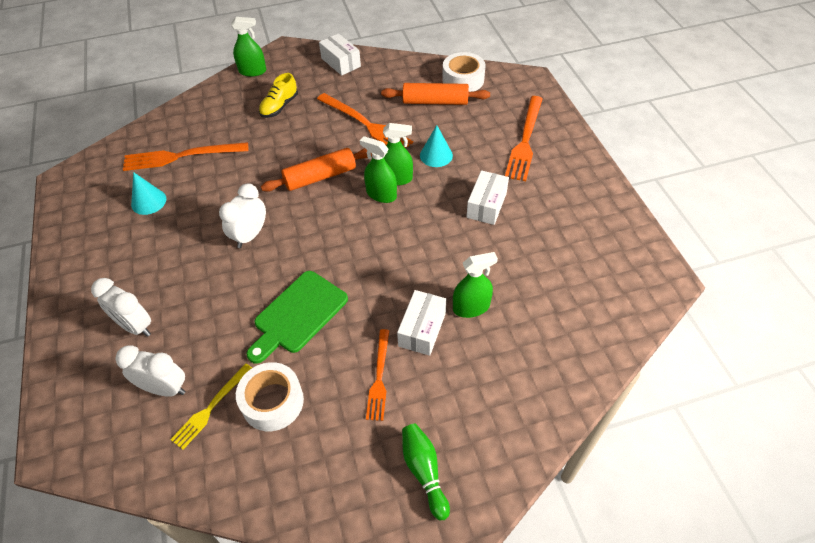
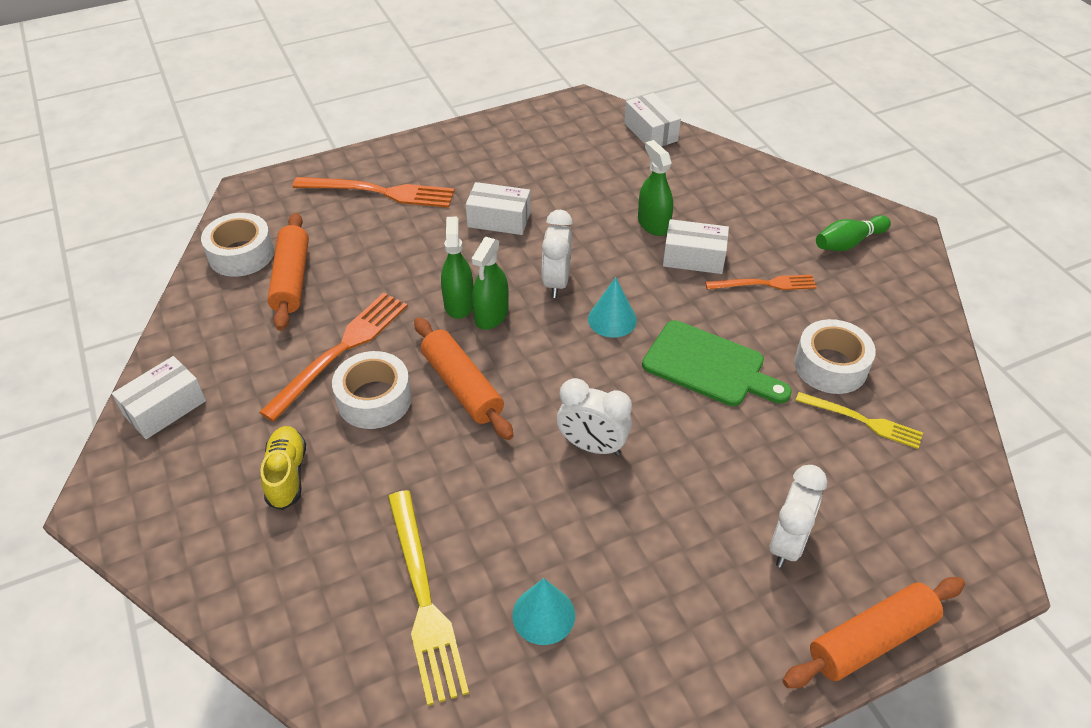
camera: 100 degrees left, 5 degrees down
white clock [115,345,185,397] -> white clock moved to [542,210,573,298]
orange fork [123,142,248,171] -> yellow fork [388,490,469,706]
green spray bottle [231,17,266,77] -> none
yellow shoe [259,73,298,118] -> yellow shoe turned 120 degrees counterclockwise [260,426,306,510]
turquoise cone [420,125,453,167] -> turquoise cone moved to [588,277,637,338]
none -> white tape [332,351,412,429]
none -> white box [624,93,681,147]
none -> orange rolling pin [782,577,965,688]

